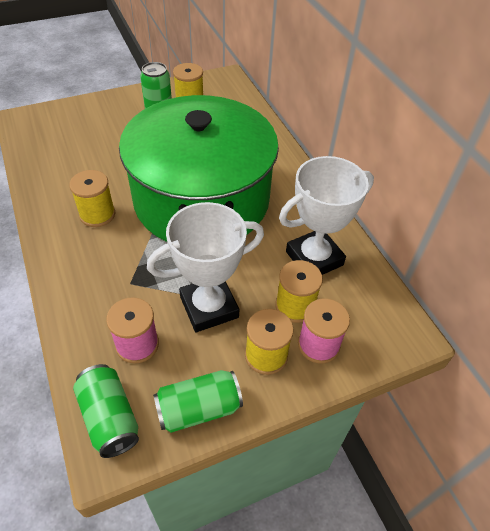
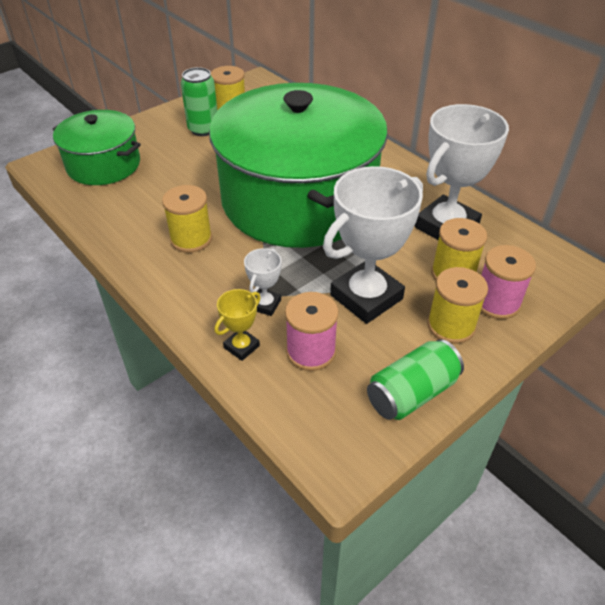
camera: 15 degrees left, 5 degrees down
green can [73,364,139,458] -> none
none -> green pot [53,110,141,185]
none -> yellow trophy [214,289,261,361]
none -> white trophy [244,248,282,316]

